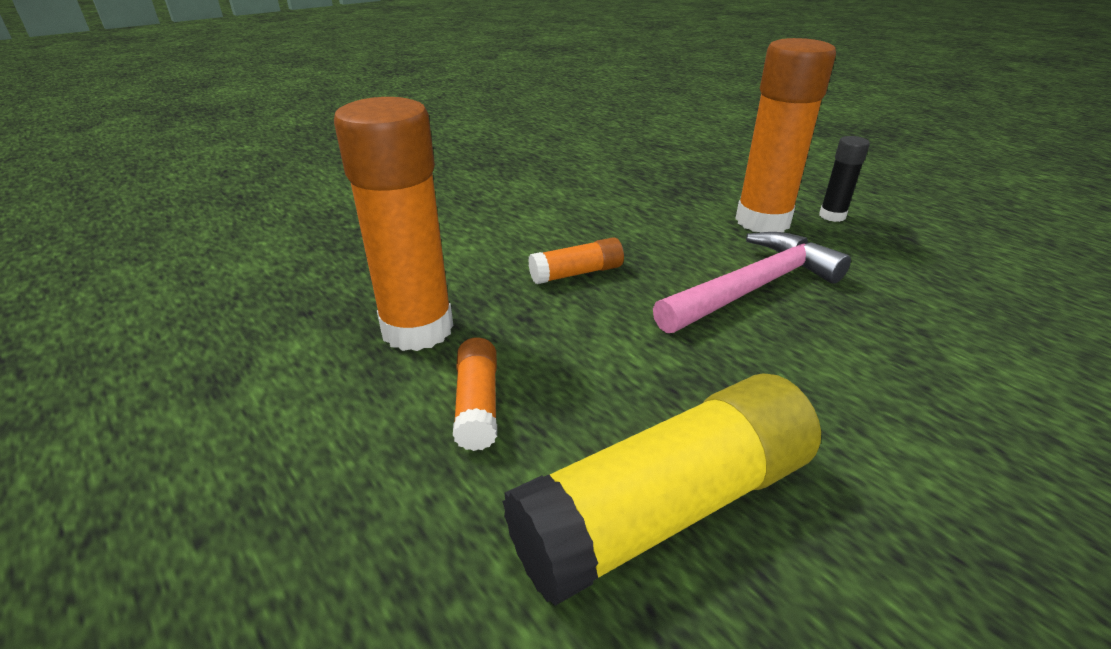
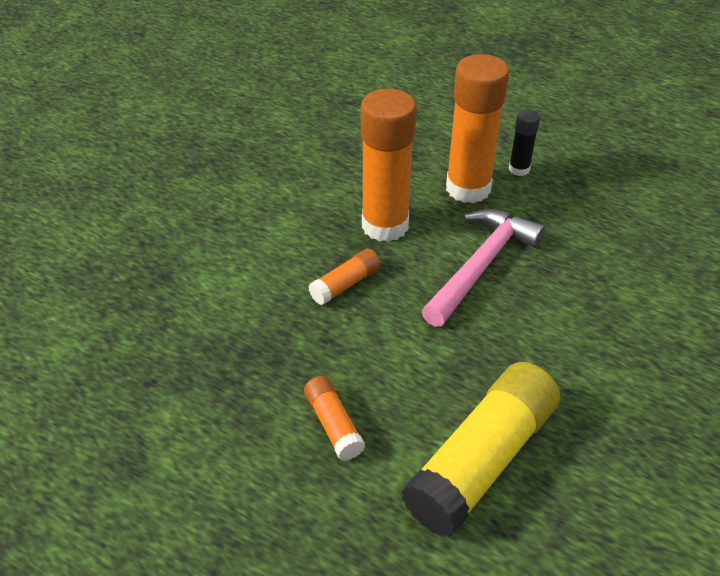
camera: 20 degrees left, 10 degrees up
orange glue stick [334,97,453,351] -> orange glue stick moved to [361,88,417,242]

